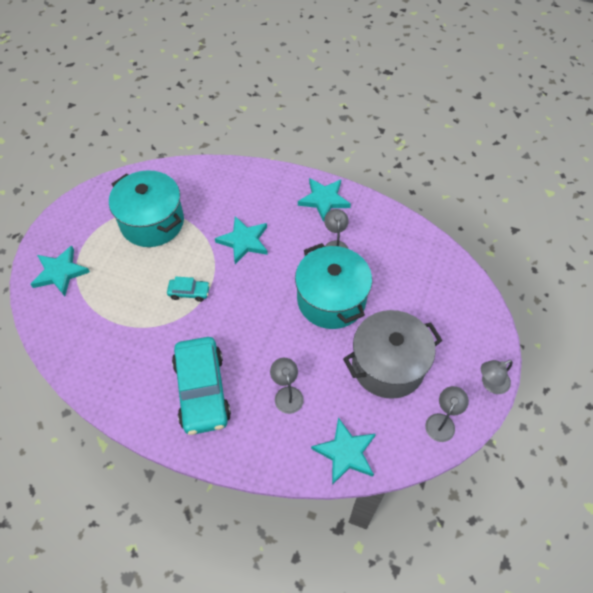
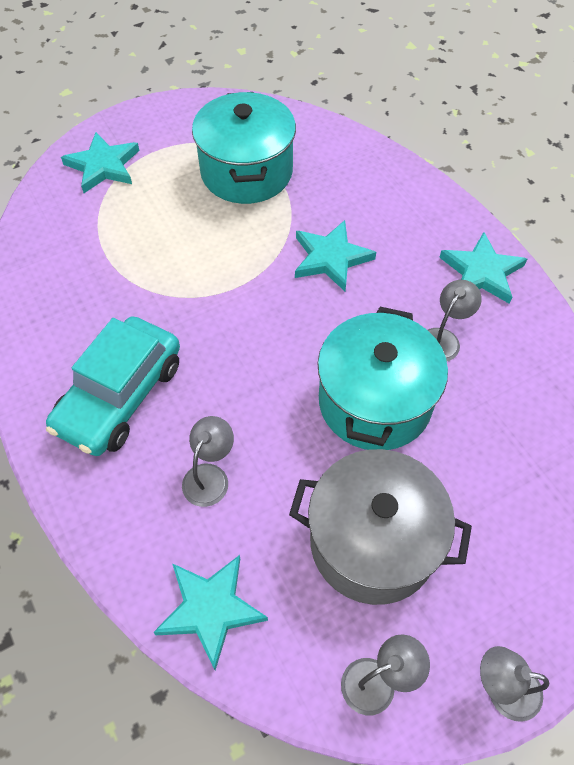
camera: 40 degrees right, 0 degrees up
turquoise car [167,277,210,302] -> none

